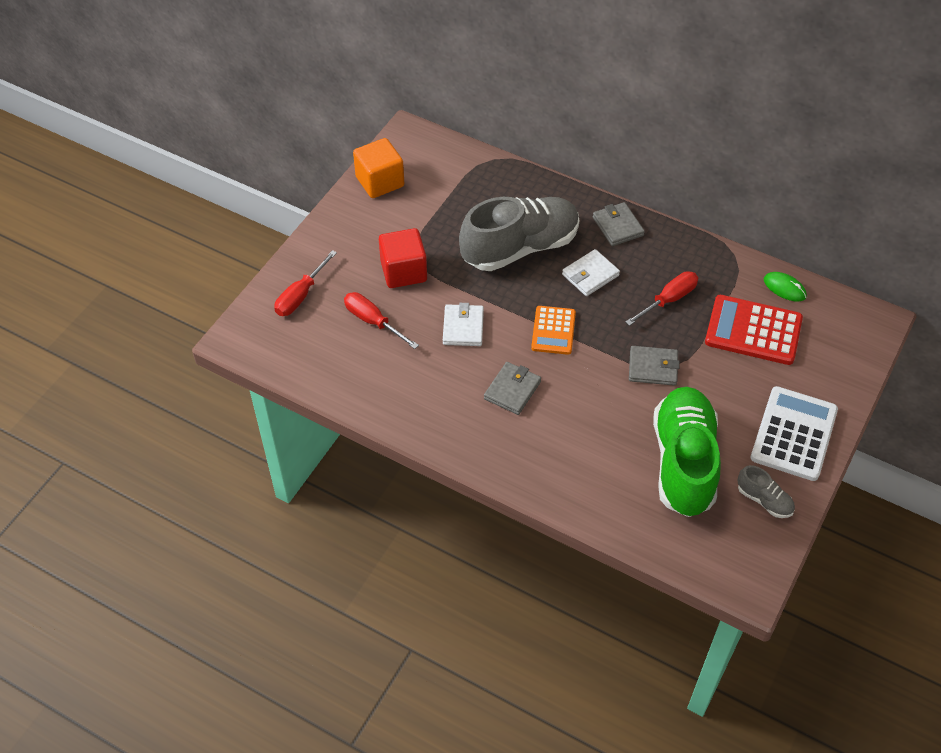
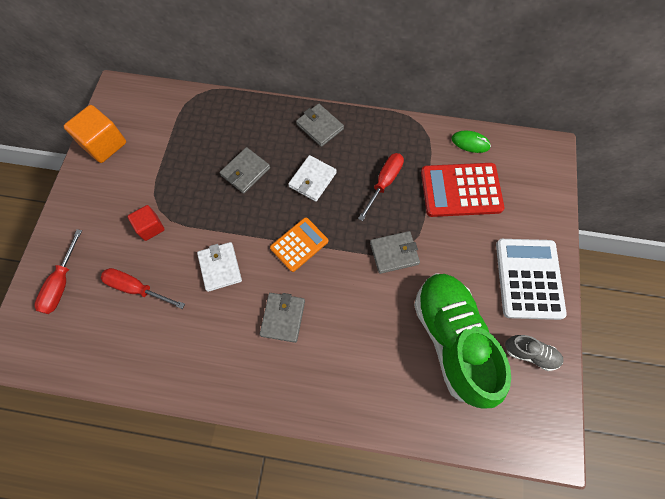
camera: 20 degrees left, 15 degrees up
red cube [379,228,427,288] -> red cube [127,205,165,241], size x0.61
grey shoe [459,197,580,271] -> grey wallet [220,147,270,194]
orange calculator [531,306,576,355] -> orange calculator turned 120 degrees counterclockwise [270,217,328,272]

